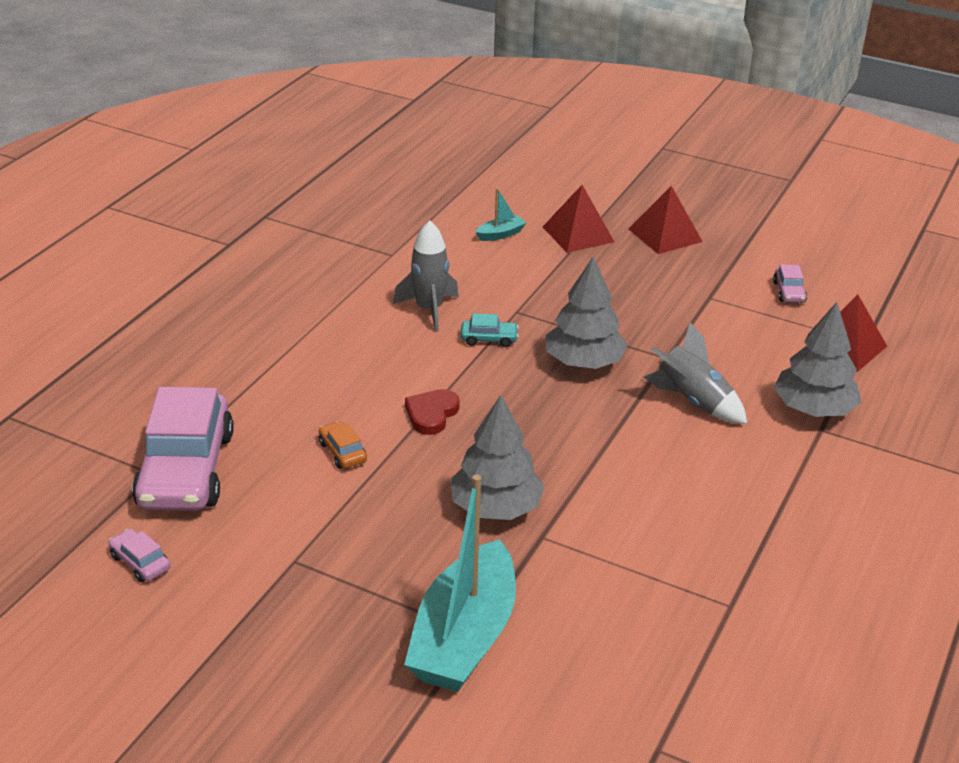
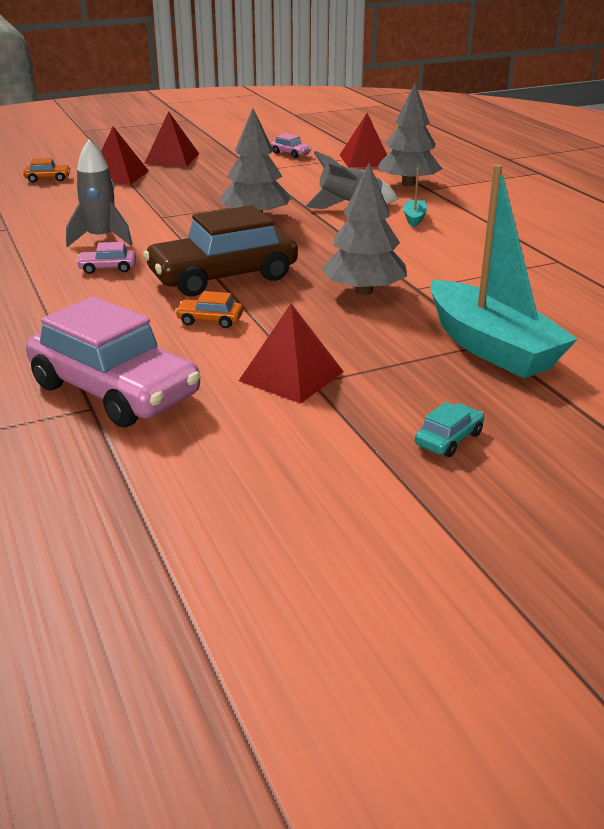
camera: 50 degrees left, 5 degrees down
pink car [108,529,171,582] -> pink car moved to [76,242,136,274]
red heart [405,389,460,435] -> brown car [143,205,298,296]
turquoise car [461,313,519,347] -> turquoise car moved to [415,402,484,457]
turquoise boat [475,188,526,241] -> turquoise boat moved to [403,168,428,227]
none -> orange car [23,158,71,182]
none -> red pyramid [239,304,344,404]

